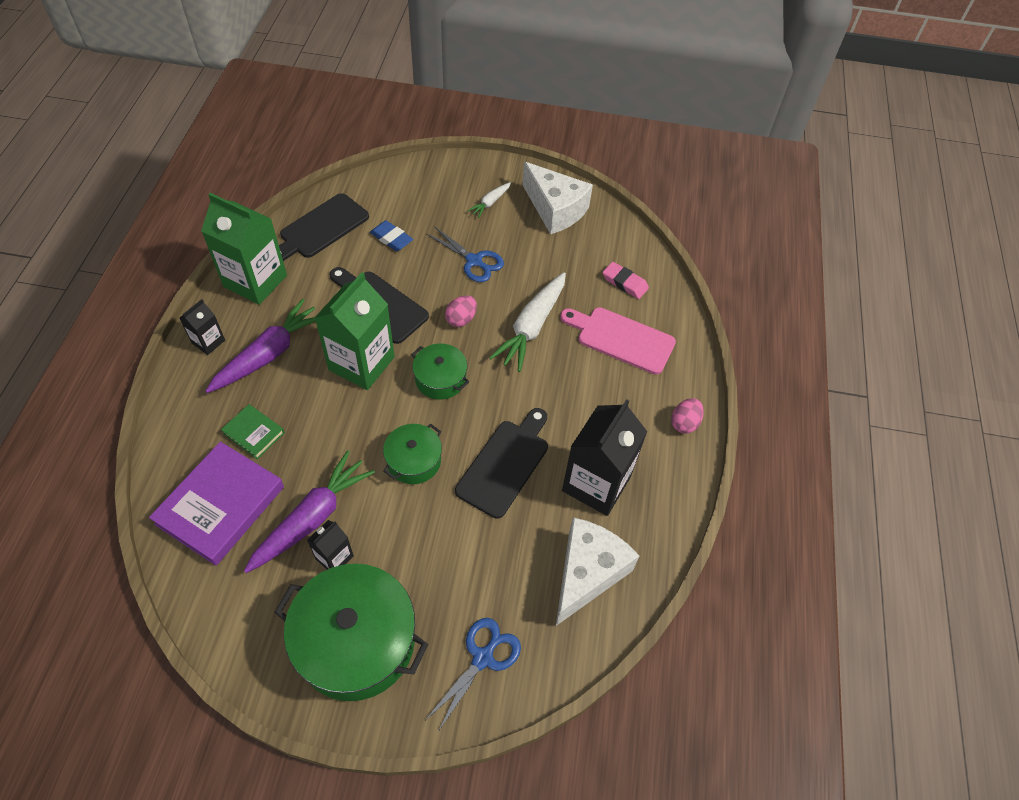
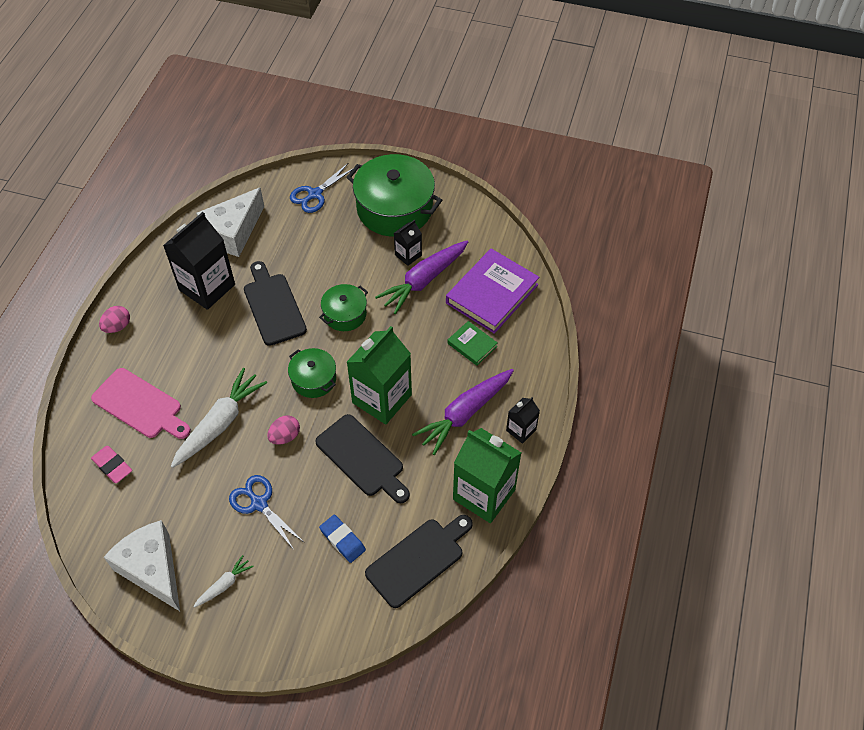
camera: 170 degrees left, 0 degrees up
black cutting board [455,408,548,519] -> black cutting board turned 120 degrees clockwise [244,261,307,346]

